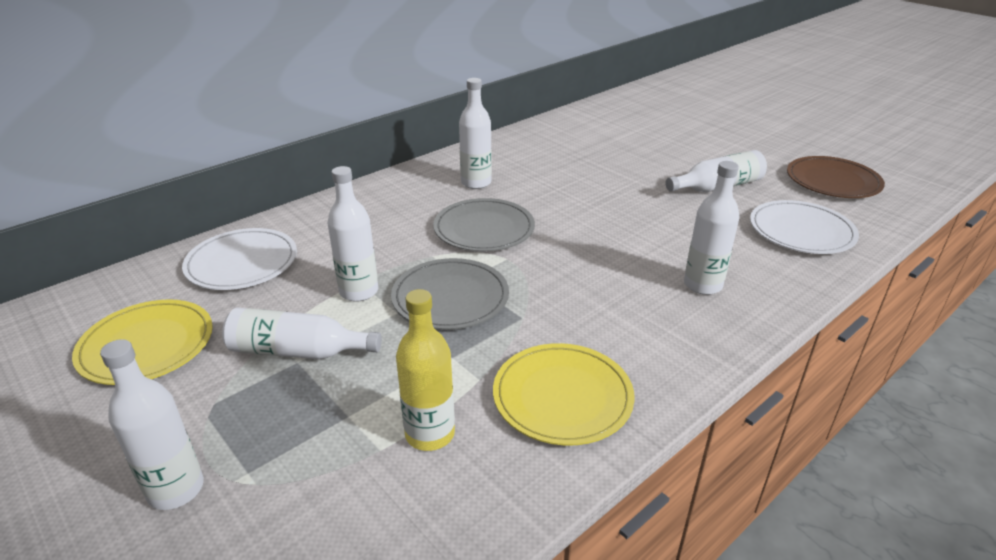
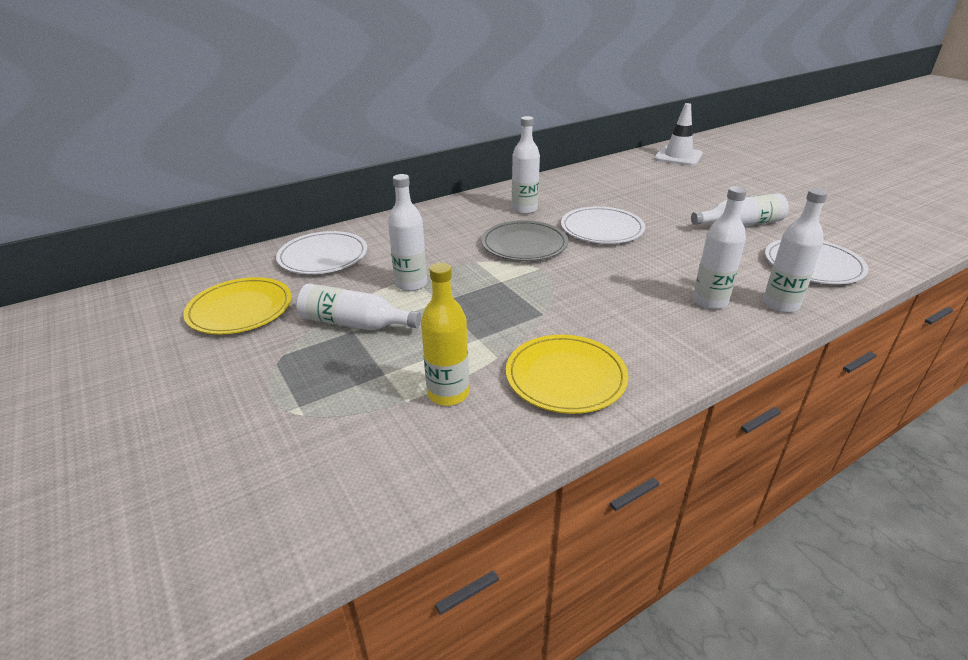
camera: 10 degrees right, 0 degrees up
white bottle [100,339,204,510] -> white bottle moved to [763,188,828,313]
grey plate [391,258,509,330] -> none
brown plate [787,156,885,198] -> none
none -> white plate [561,206,645,244]
none -> white traffic cone [654,103,703,166]

